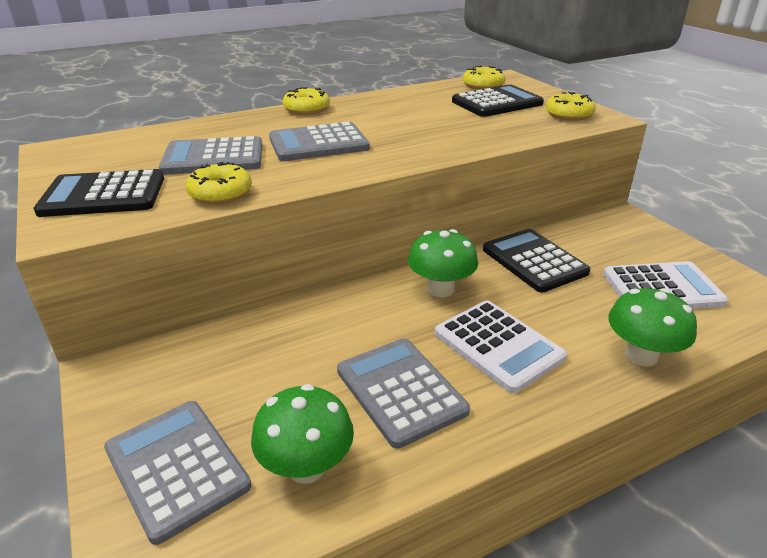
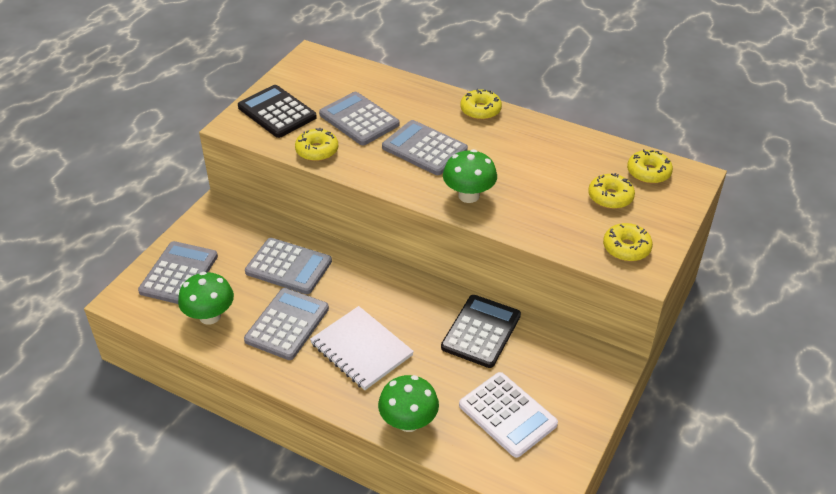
camera: 55 degrees right, 10 degrees up
green mushroom [408,229,478,297] -> green mushroom moved to [443,149,497,203]
white calculator [435,301,567,393] -> white notebook [310,306,414,390]
black calculator [452,85,544,117] -> yellow donut [588,173,635,209]
none -> grey calculator [245,238,332,294]

